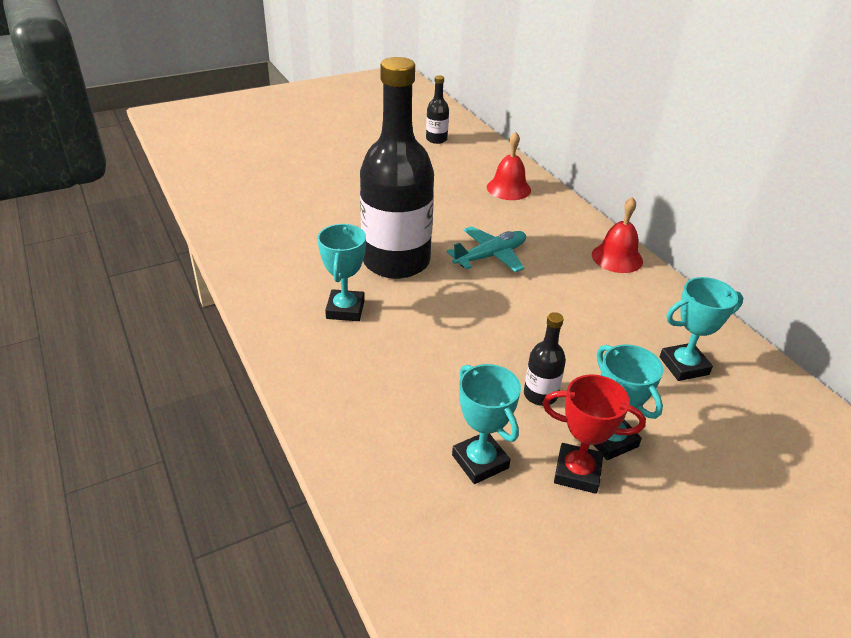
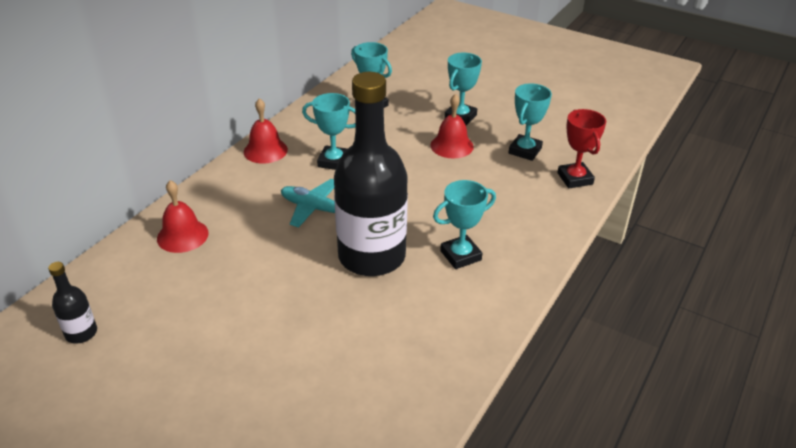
camera: 120 degrees left, 0 degrees up
black bottle [524,312,566,406] -> red bell [430,94,474,158]
red trophy [543,375,646,494] -> red trophy moved to [557,109,606,188]
none -> turquoise trophy [302,93,355,170]

